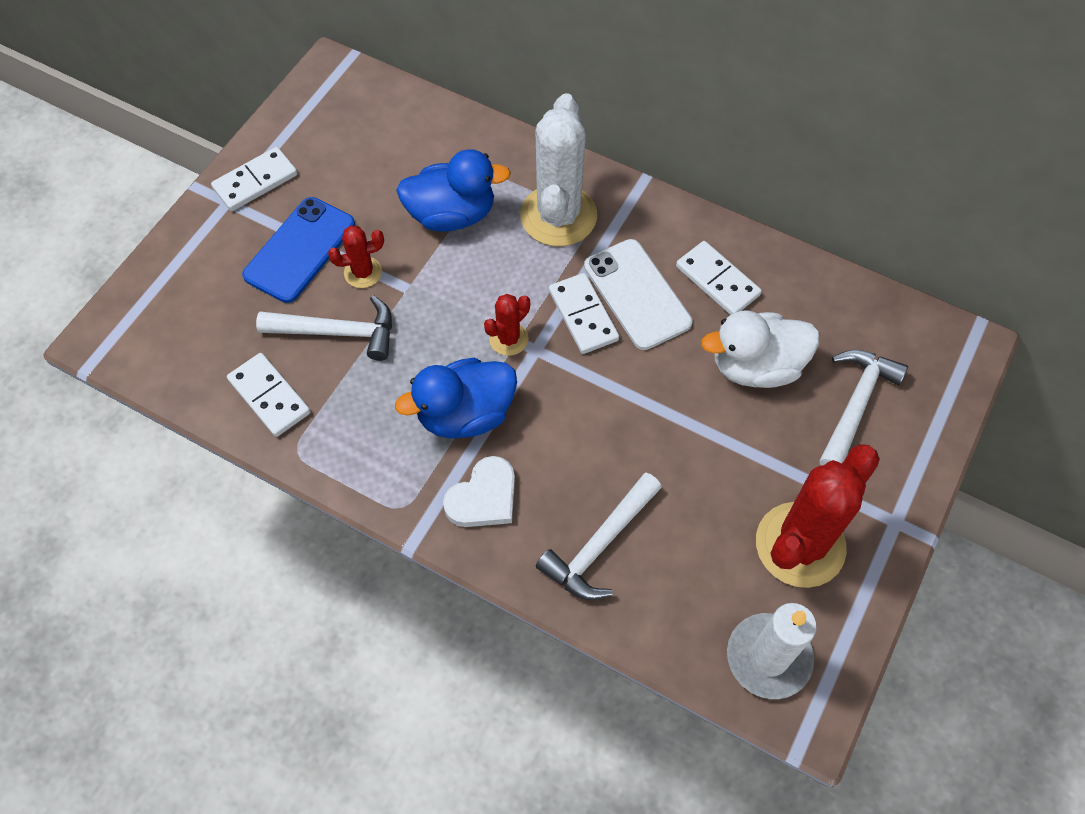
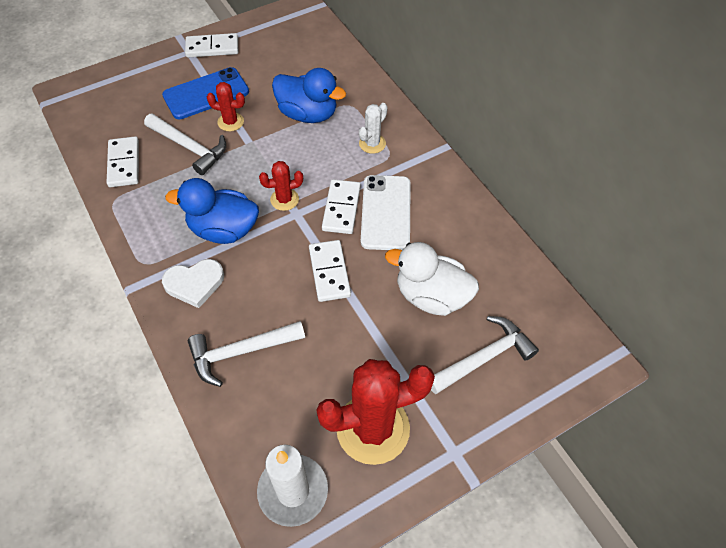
camera: 30 degrees right, 5 degrees down
white cactus [520,93,597,246] -> white cactus [359,103,388,154], size x0.48
white domino [676,241,762,315] -> white domino moved to [309,240,351,302]

